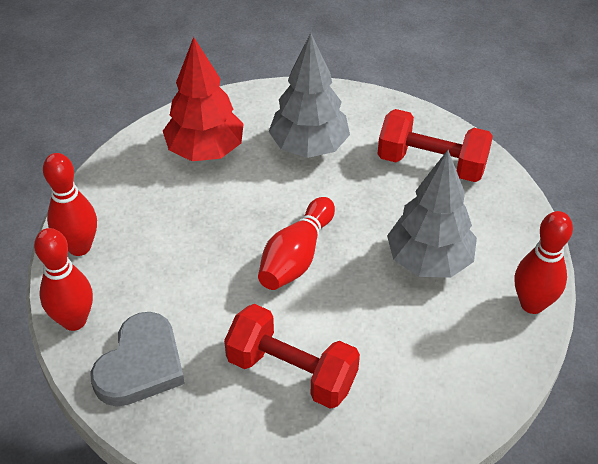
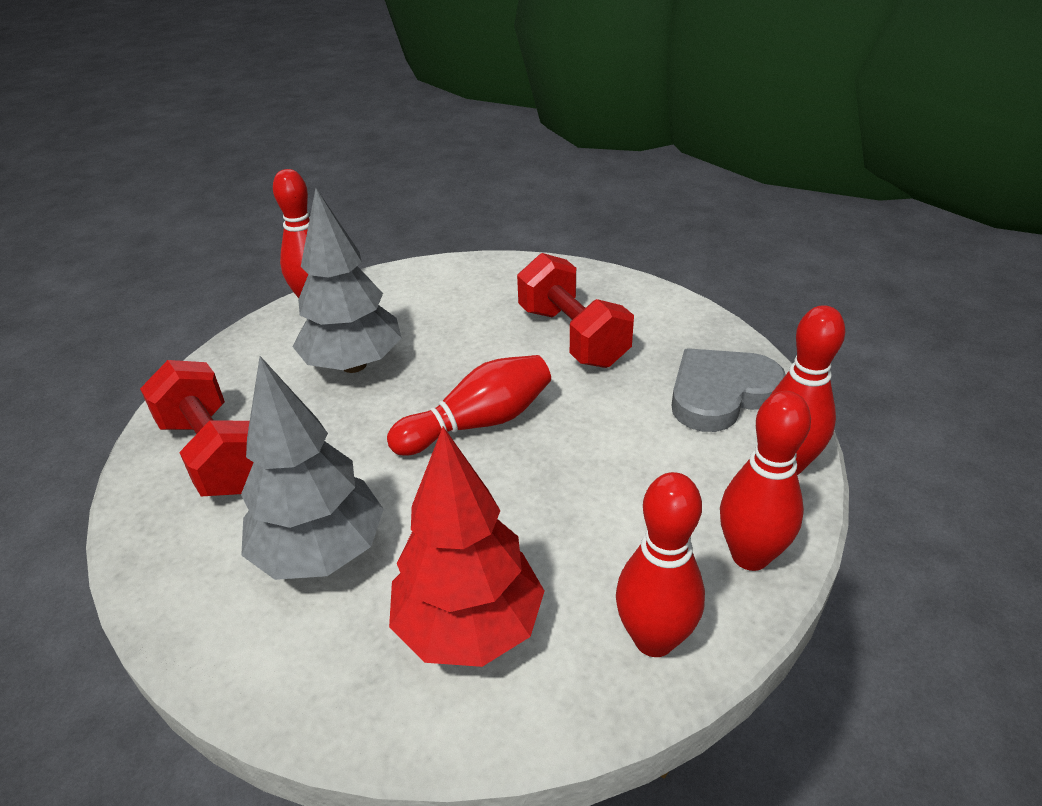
camera: 145 degrees left, 10 degrees down
none -> red bowling pin [616,472,705,657]

